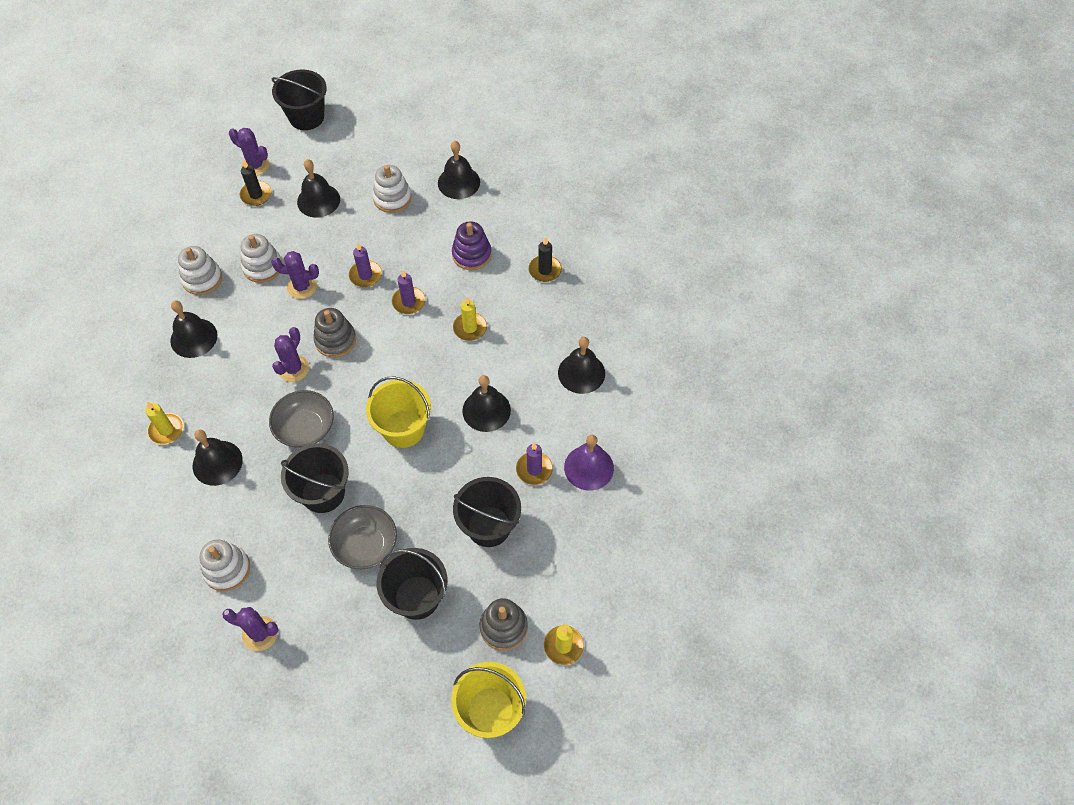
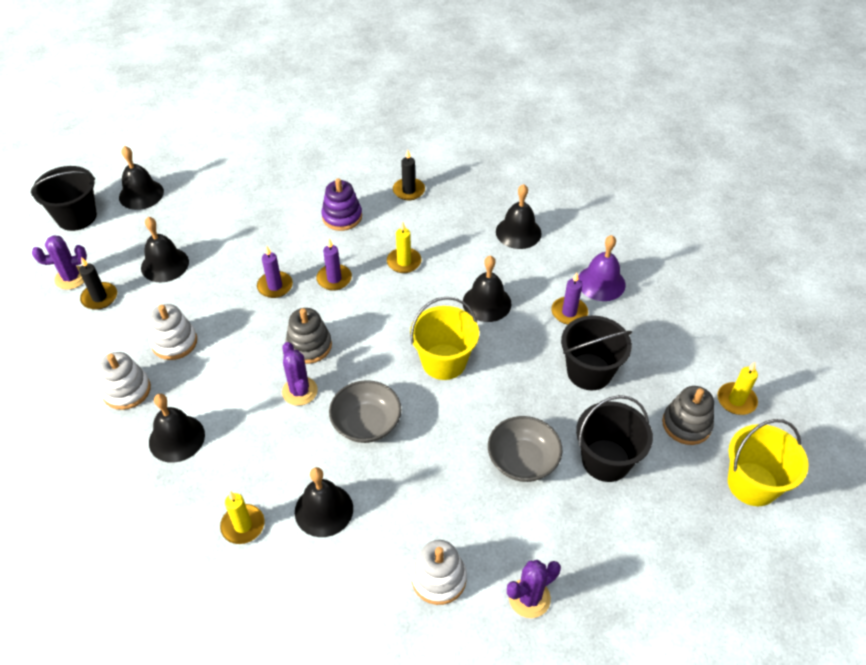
camera: 45 degrees left, 10 degrees down
purple cactus [271,251,319,299] -> none
black bucket [281,443,349,513] -> none
white stacking toy [372,165,411,213] -> none
black bell [438,141,480,199] -> black bell moved to [119,146,164,210]

